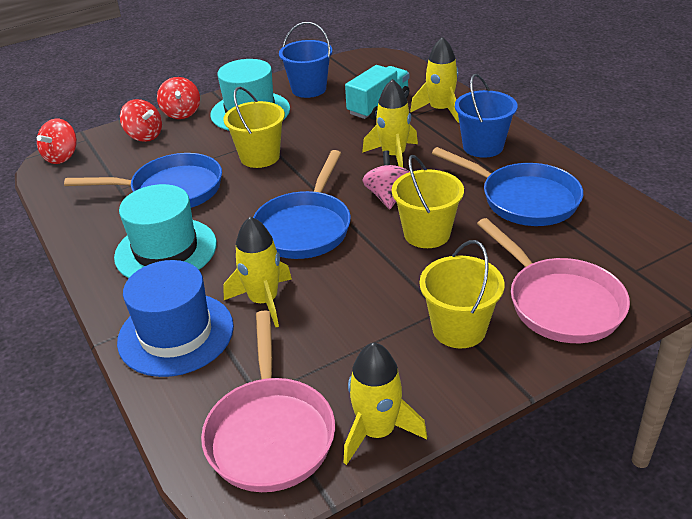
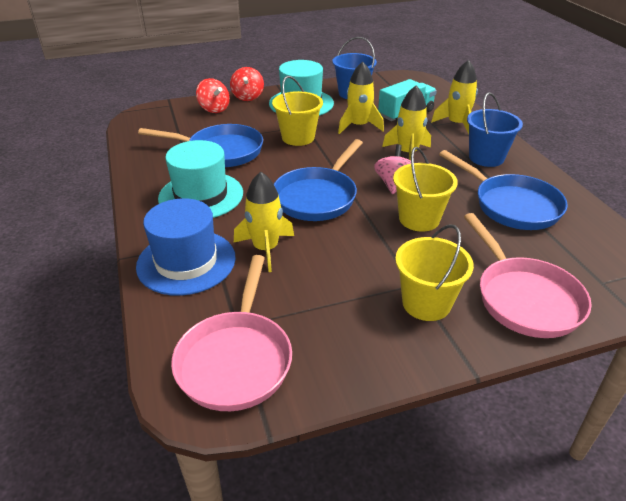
camera: 10 degrees right, 0 degrees up
red spinning top [37,119,77,164] -> none
yellow rocket [344,342,427,465] -> yellow rocket moved to [338,62,384,134]

